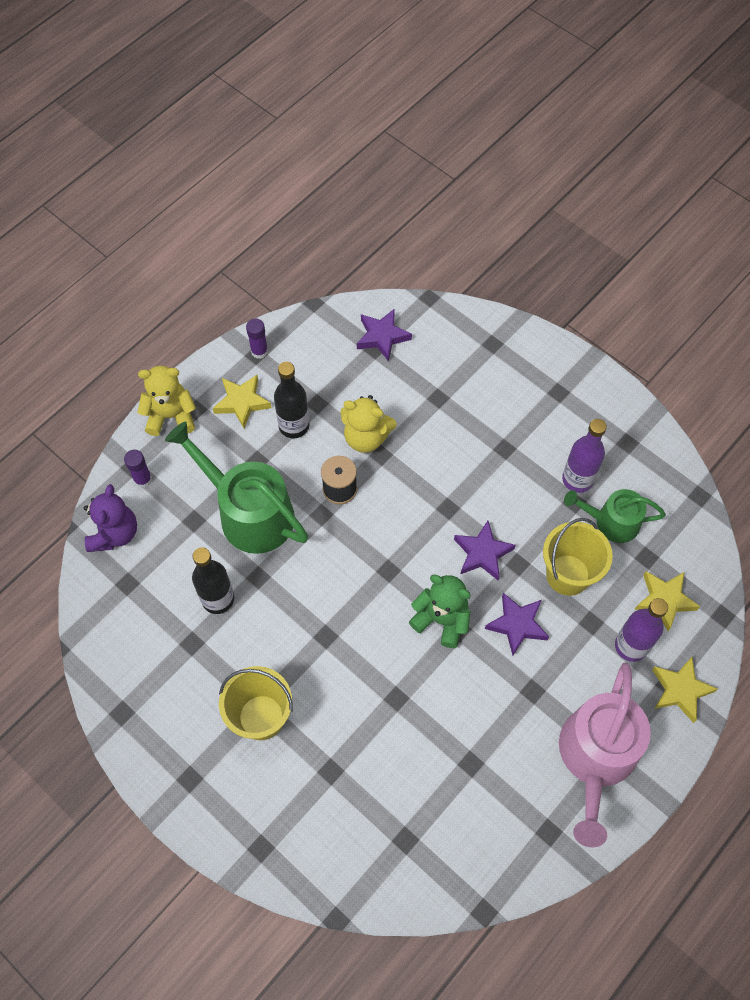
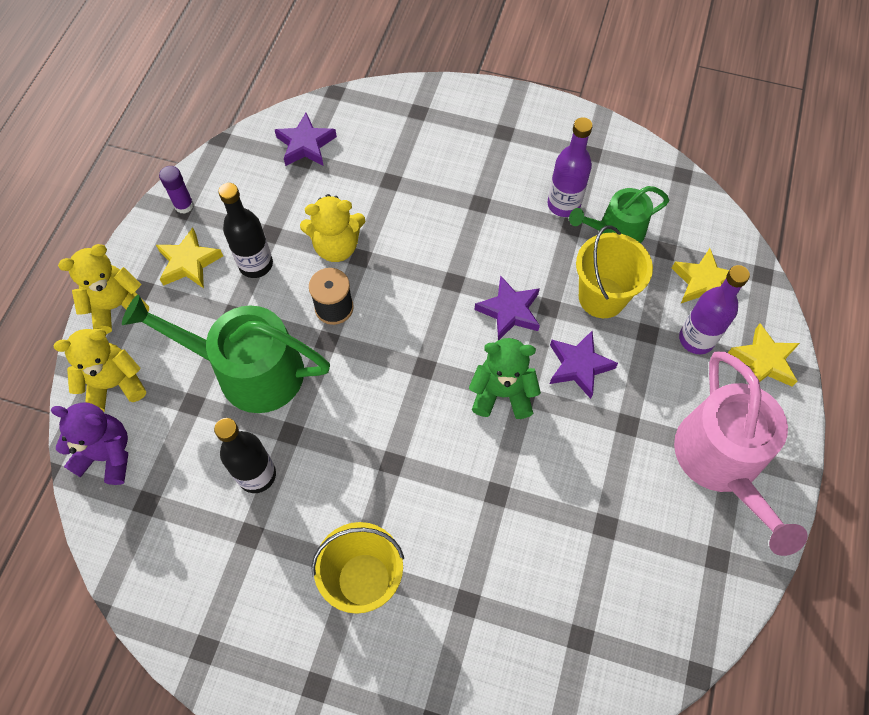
camera: 25 degrees left, 0 degrees up
purple teddy bear [84,484,137,552] -> purple teddy bear turned 60 degrees counterclockwise [51,402,128,485]
purple glue stick [124,450,152,488] -> yellow teddy bear [54,329,146,412]

